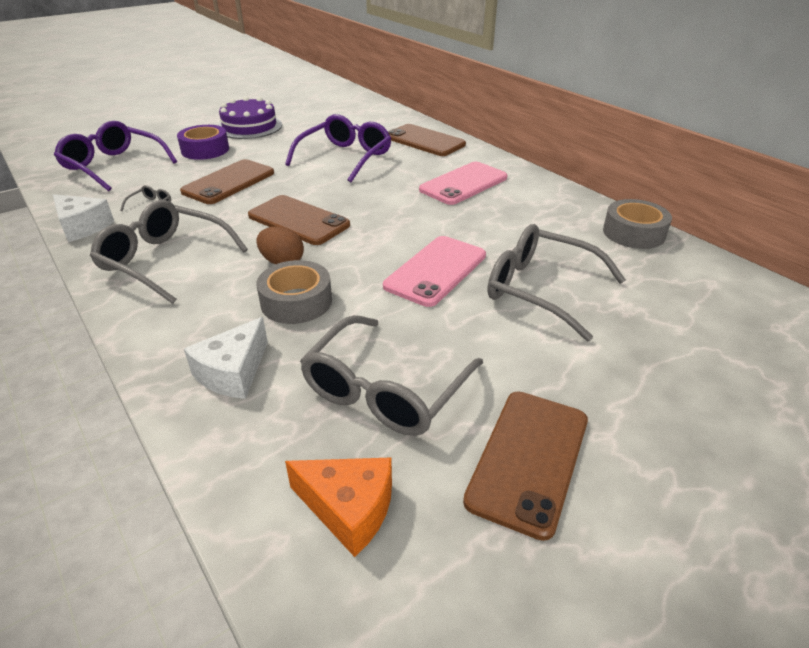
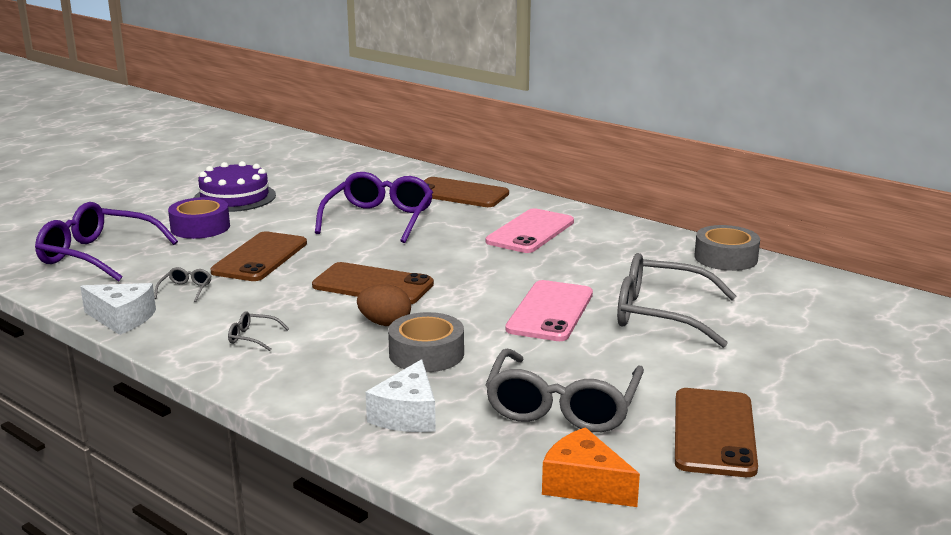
camera: 15 degrees left, 15 degrees down
grey glasses [90,200,248,304] -> grey glasses [228,311,289,351], size x0.41
orange cheese [285,458,392,557] -> orange cheese turned 150 degrees counterclockwise [542,427,640,507]

